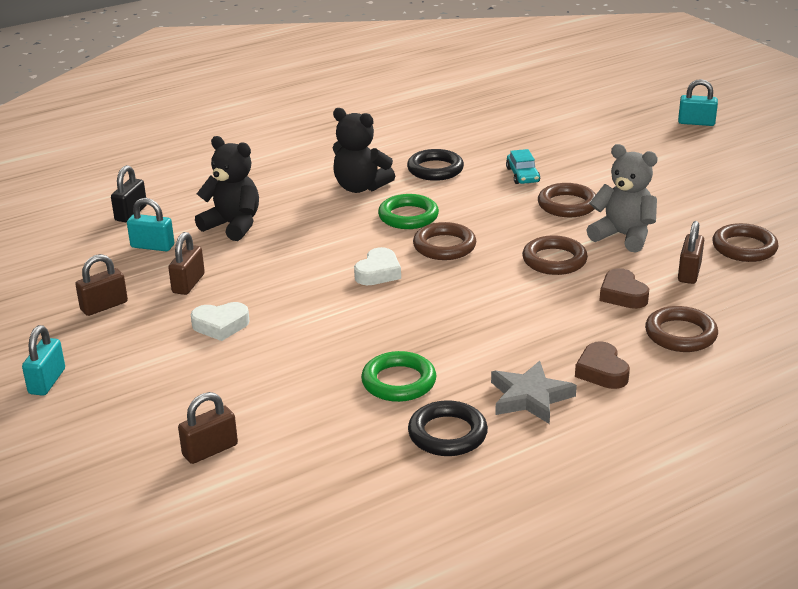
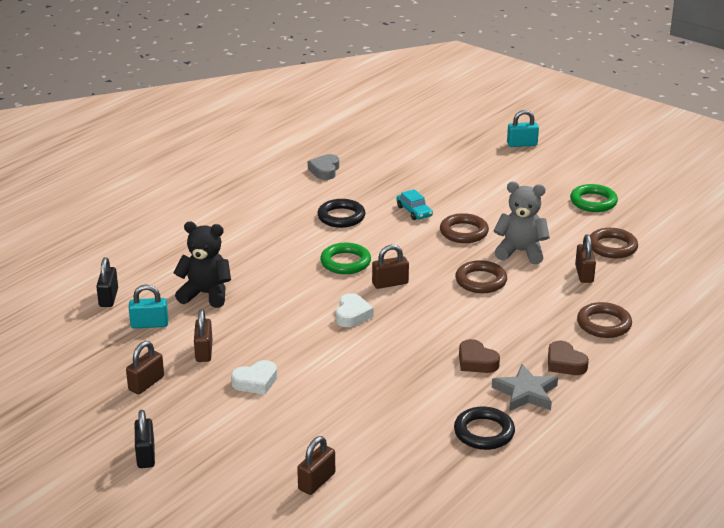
camera: 20 degrees left, 0 degrees up
turquoise padlock [22,325,65,396] -> black padlock [135,410,155,468]
black teddy bear [333,108,395,193] -> none
green ring [361,351,436,402] -> green ring moved to [570,184,618,212]
brown ring [413,222,476,260] -> brown padlock [372,245,409,289]
brown heart [599,268,649,309] -> brown heart moved to [459,339,500,373]
none -> grey heart [308,154,339,180]

